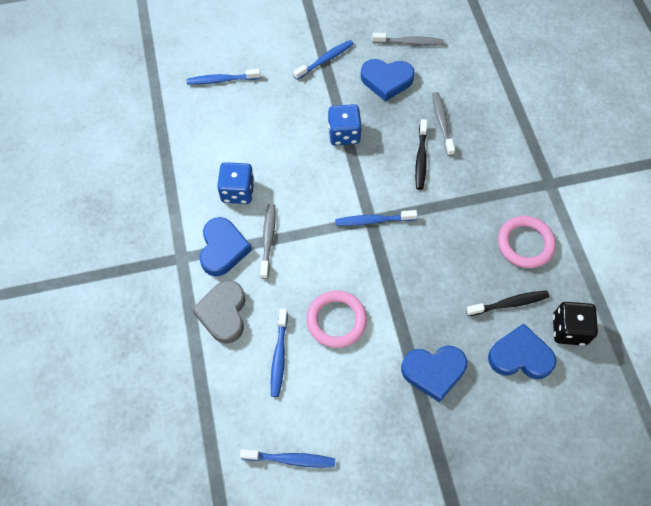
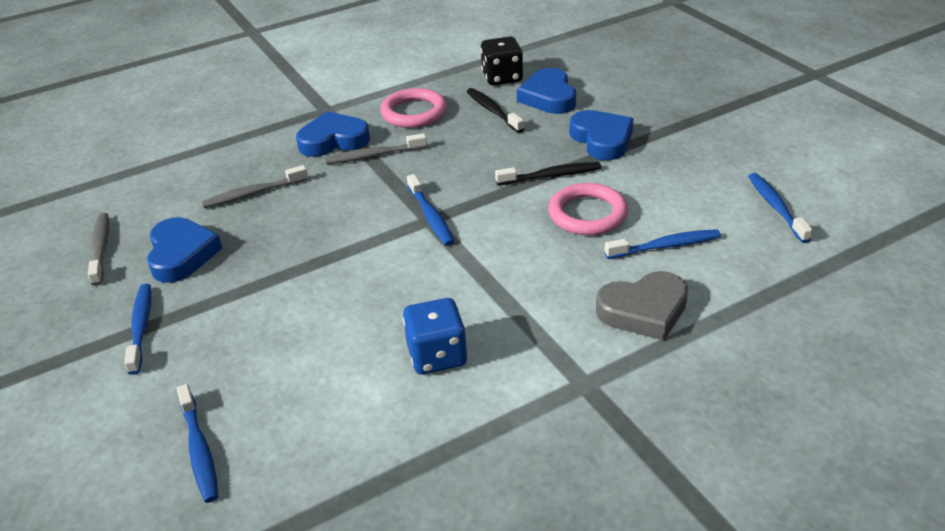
camera: 105 degrees left, 25 degrees down
blue heart [200,217,252,276] -> blue heart moved to [296,111,370,157]
grey toothbrush [260,204,276,279] -> grey toothbrush moved to [325,133,427,164]
blue toothbrush [293,40,354,80] -> blue toothbrush turned 45 degrees clockwise [124,284,151,375]
blue dice [328,104,362,146] -> none
black toothbrush [415,119,427,190] -> black toothbrush moved to [495,162,601,185]

